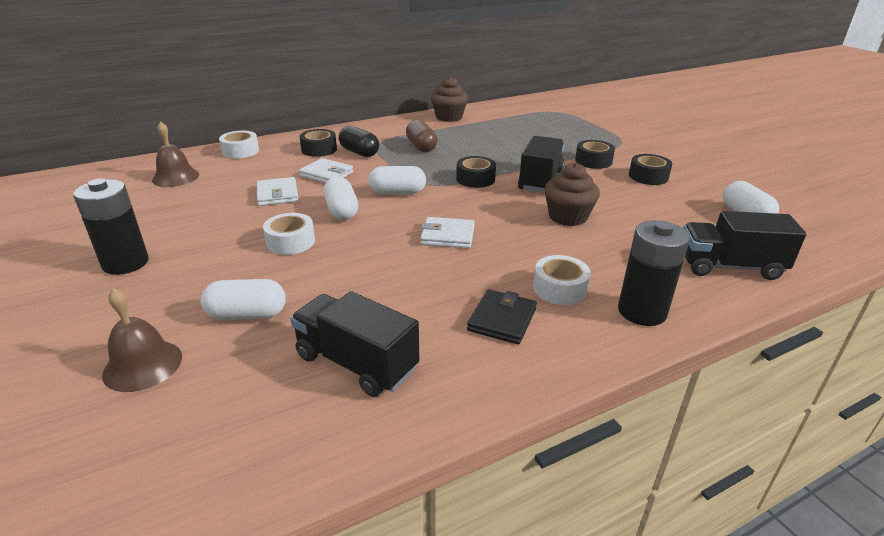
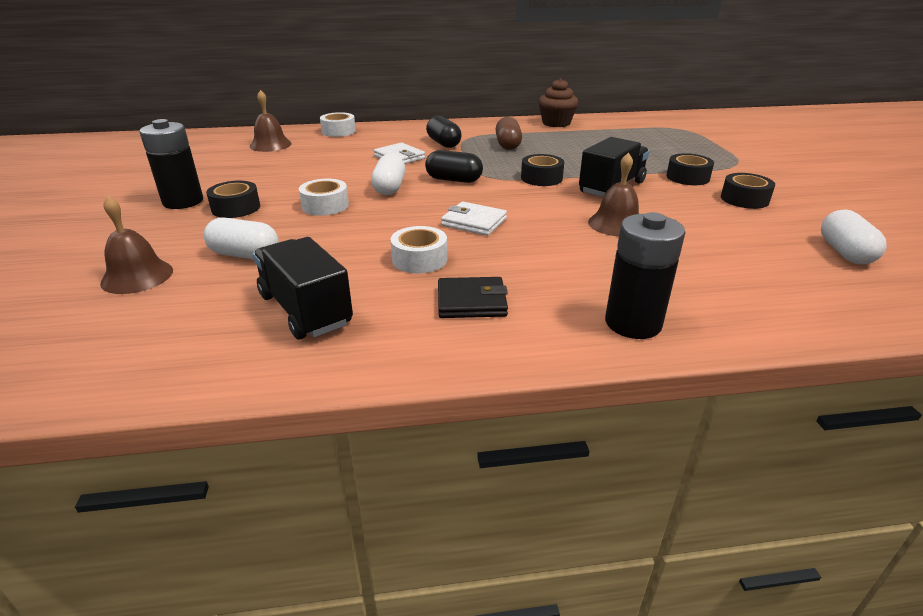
camera: 20 degrees right, 0 degrees up
white wallet [257,177,299,206] -> none
black tape [300,129,337,157] -> black tape moved to [206,181,260,218]
white capsule [368,166,426,194] -> black capsule [425,150,483,183]
black wallet [467,289,537,344] -> black wallet turned 45 degrees clockwise [438,277,508,318]
white tape [533,255,591,305] -> white tape moved to [391,226,447,274]
brown cupcake [544,163,600,226] -> brown bell [588,153,639,236]
black truck [683,211,806,280] -> none

